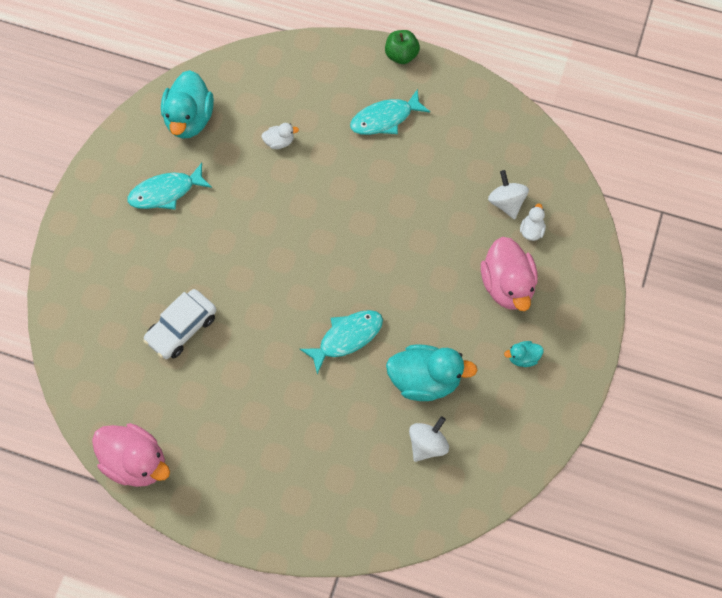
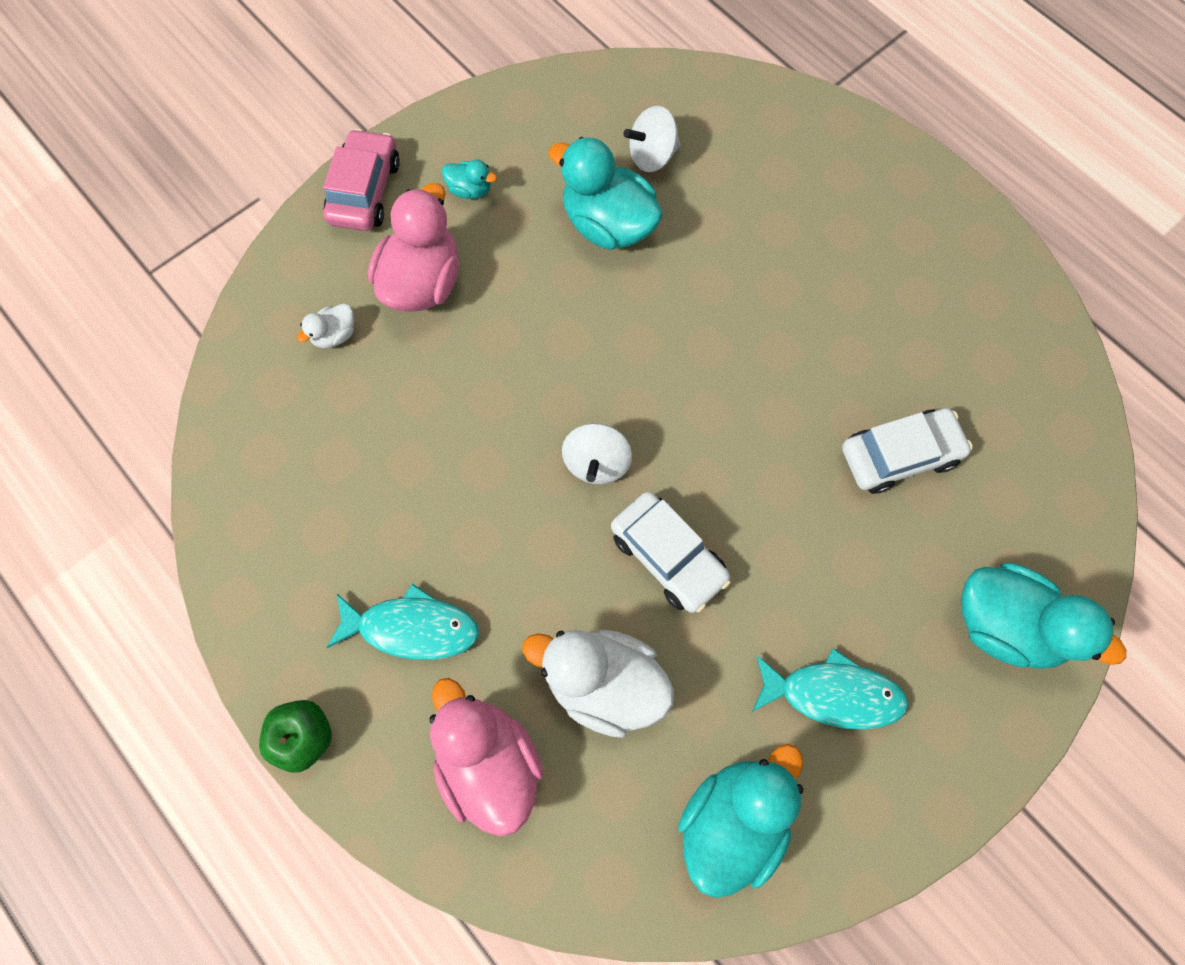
camera: 150 degrees left, 5 degrees up
pink duck [92,423,170,487] -> pink duck moved to [430,678,543,837]
white duck [261,123,299,149] -> white duck [522,629,674,738], size x2.14
turquoise fish [300,310,383,374] -> none
white spinning top [488,170,529,220] -> white spinning top moved to [562,423,632,484]
none -> pink car [323,129,400,231]
none -> white car [611,492,731,613]
none -> turquoise duck [961,563,1126,669]

